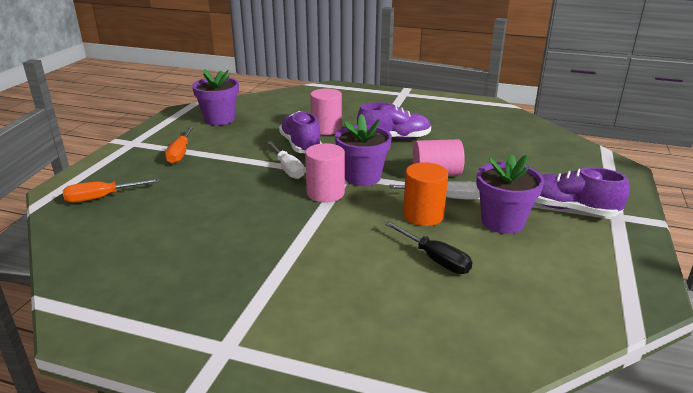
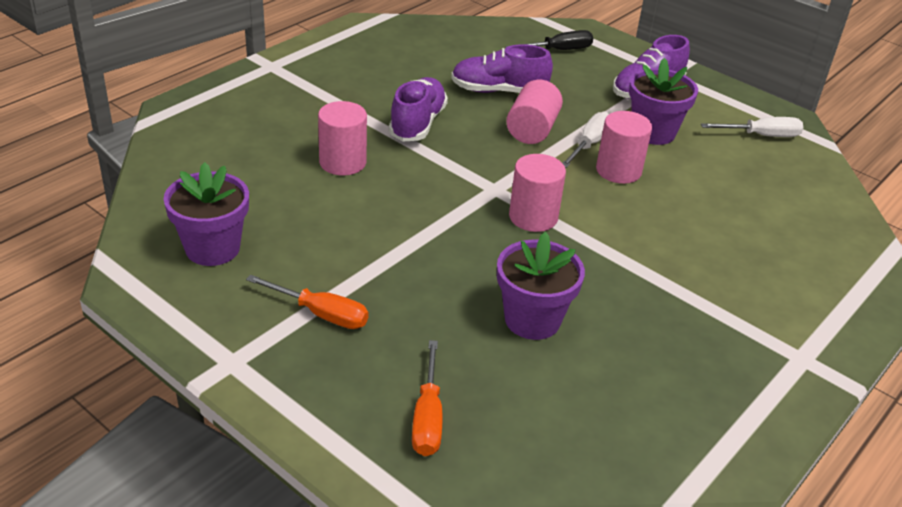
camera: 70 degrees left, 10 degrees up
white screwdriver [267,141,305,179] -> white screwdriver moved to [701,117,803,137]
purple shoe [279,111,322,153] -> purple shoe moved to [451,44,553,93]
purple flower pot [335,114,392,186] -> purple flower pot moved to [497,232,585,340]
black screwdriver [384,221,472,274] -> black screwdriver moved to [505,30,593,50]
orange cylinder [403,162,448,226] -> pink cylinder [596,111,652,184]

